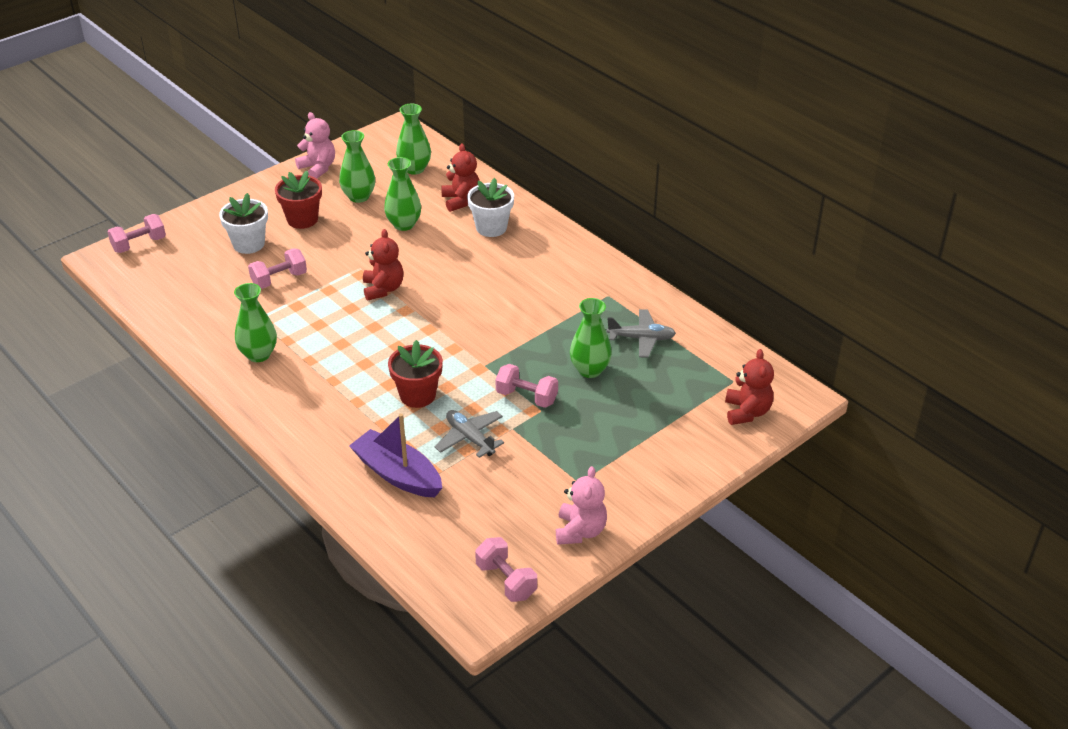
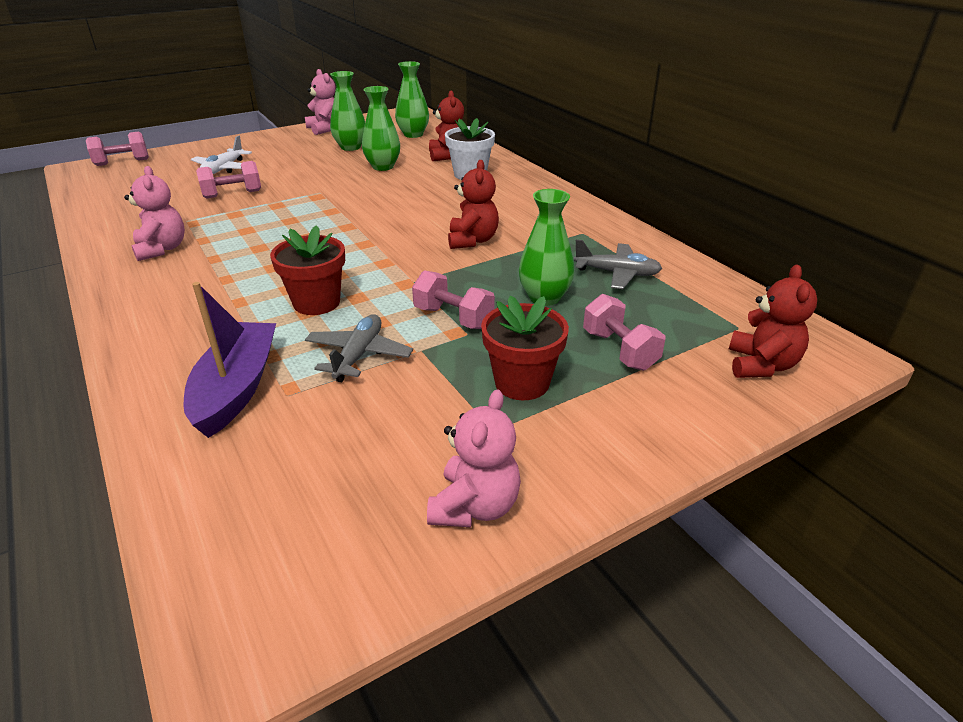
camera: 10 degrees right, 5 degrees down
white flower pot [219,193,268,254] -> white plane [191,136,252,174]
green vase [234,283,277,362] -> pink teddy bear [124,166,185,261]
red flower pot [275,171,322,229] -> red flower pot moved to [481,296,569,400]
purple boat [349,413,442,497] -> purple boat turned 45 degrees clockwise [184,282,276,438]
red teddy bear [363,229,404,301] -> red teddy bear moved to [448,160,499,249]
grey plane [434,410,504,458] -> grey plane turned 45 degrees clockwise [305,314,413,382]
pink dumbbell [475,537,537,602] -> pink dumbbell moved to [583,294,665,371]

